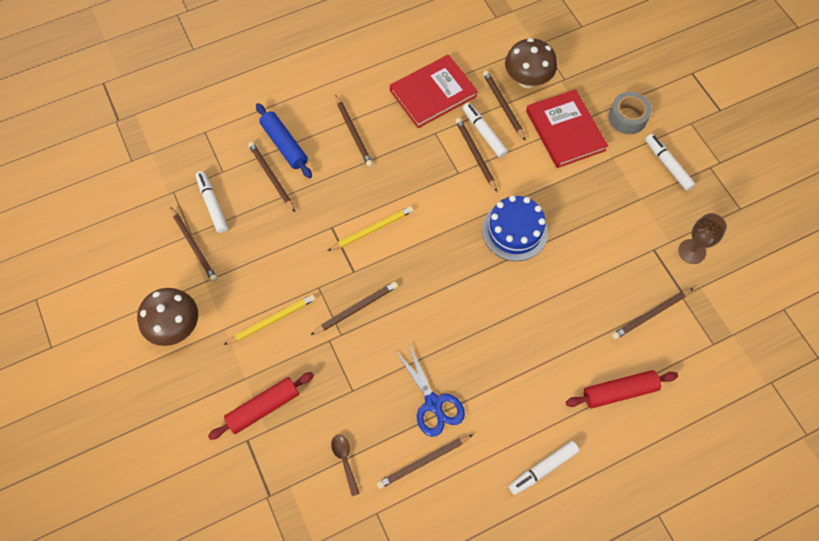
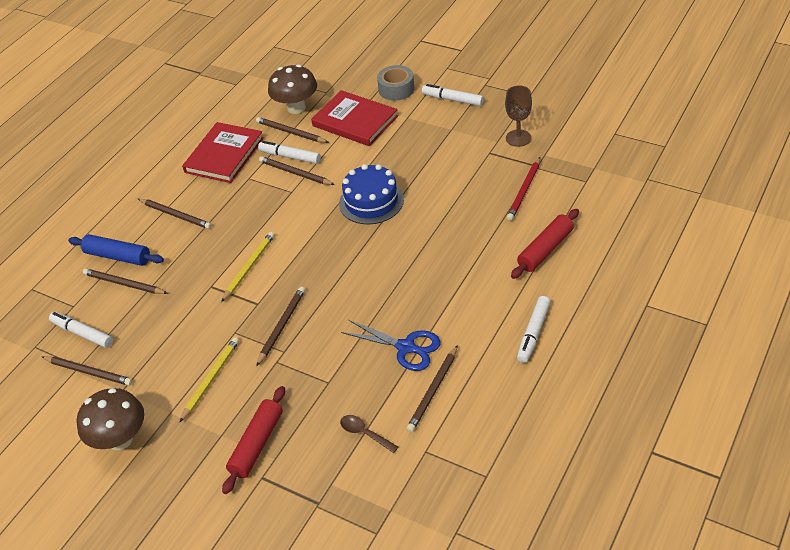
camera: 30 degrees left, 20 degrees down
brown pencil [612,288,694,339] -> red pencil [507,157,540,221]

